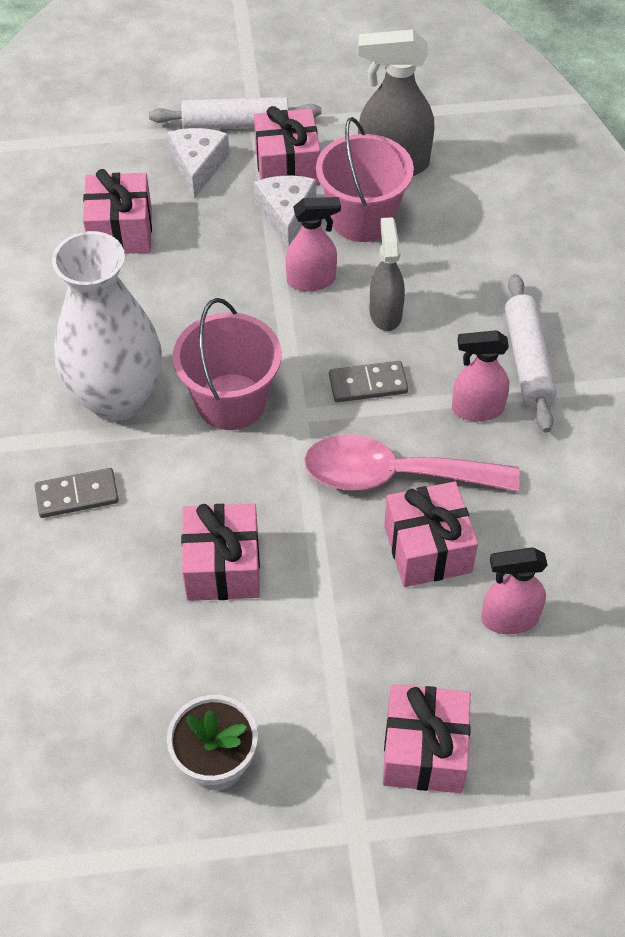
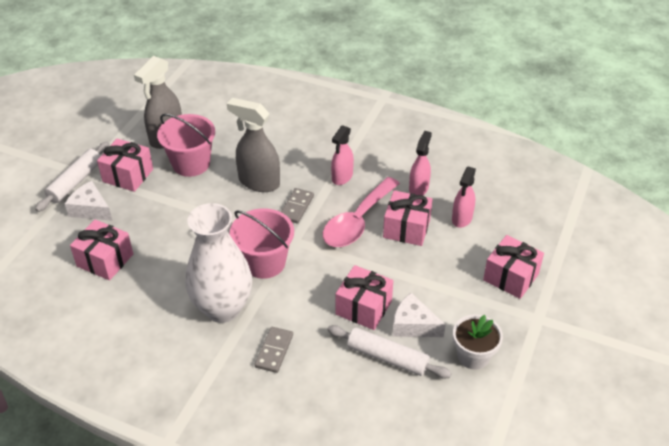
camera: 60 degrees left, 10 degrees down
white cheese [254,175,316,248] -> white cheese moved to [393,293,446,337]
pink spray bottle [286,197,341,292] -> pink spray bottle moved to [409,131,432,195]
grey spray bottle [370,217,405,331] -> grey spray bottle [227,98,280,192], size x1.55
white rolling pin [505,274,556,432] -> white rolling pin moved to [327,325,452,379]

